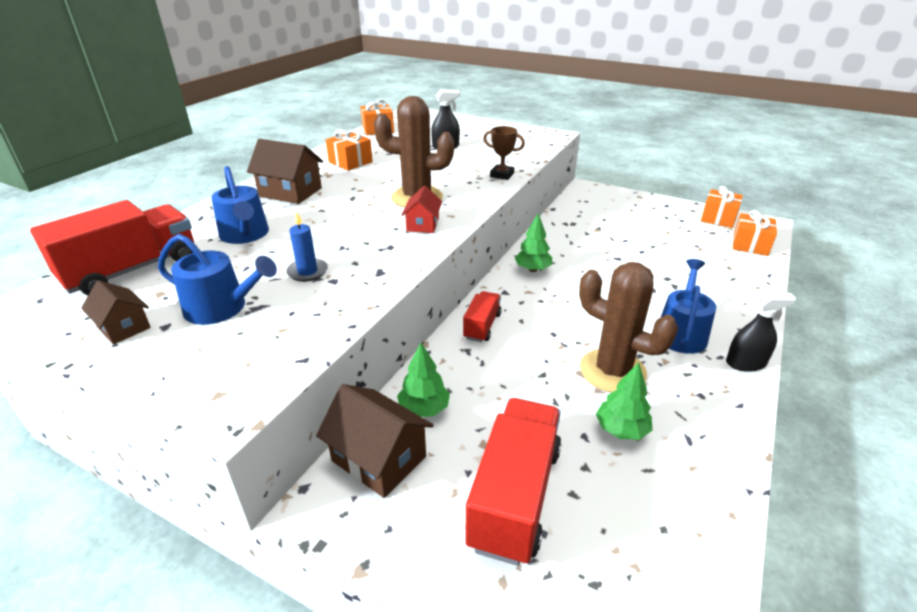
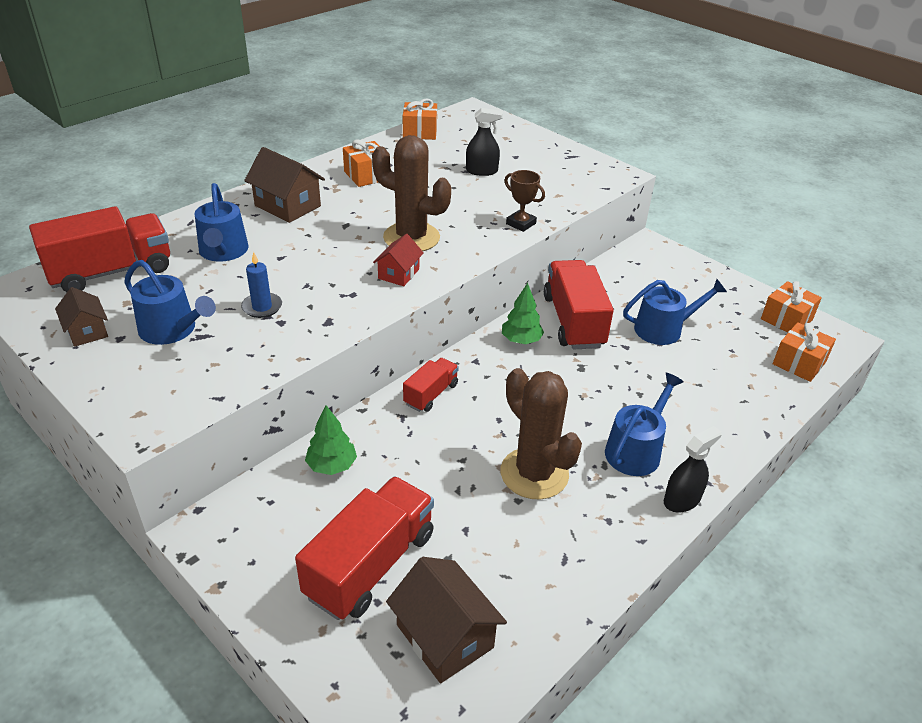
camera: 15 degrees right, 5 degrees up
brown house [316,384,434,498] -> brown house moved to [386,557,507,683]
green tree [596,362,653,440] -> none
black spray bottle [726,292,796,372] -> black spray bottle turned 45 degrees counterclockwise [664,426,722,513]
none -> red truck [544,260,614,350]
none -> blue watering can [623,279,727,345]

